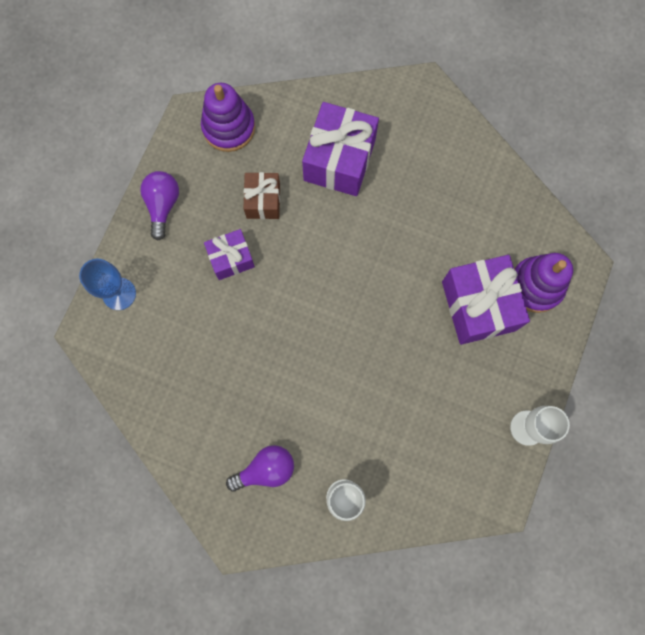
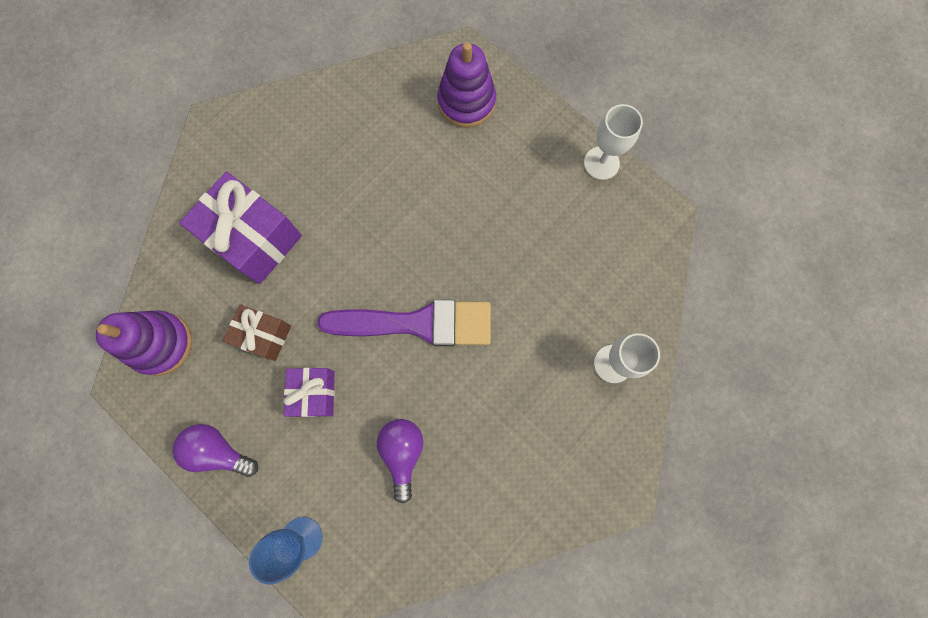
camera: 70 degrees left, 0 degrees up
purple light bulb [226,445,294,492] -> purple light bulb moved to [377,419,424,503]
purple gift [442,255,530,345] -> none
none -> purple brush [318,300,491,346]

